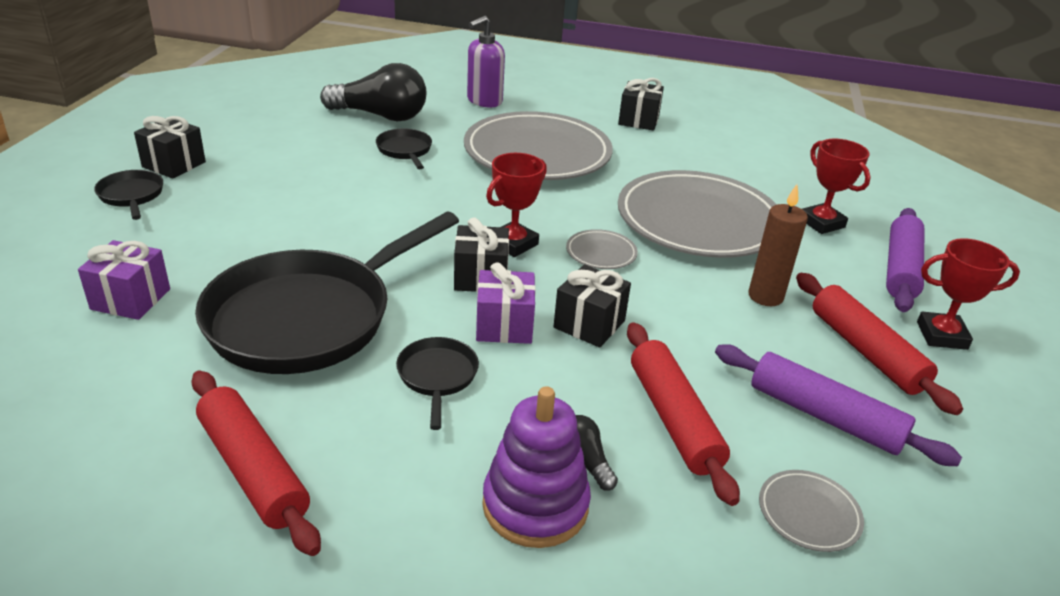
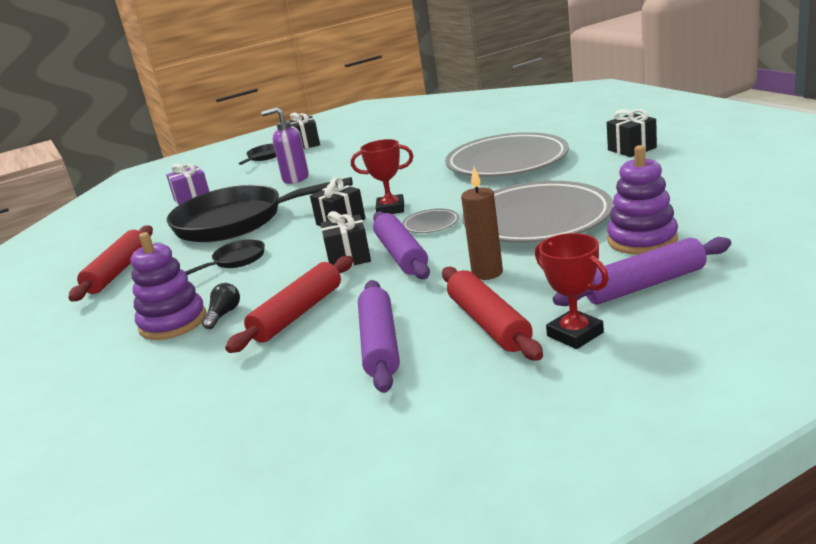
camera: 55 degrees right, 10 degrees down
black light bulb [320,63,426,121] -> none
black pan [376,129,432,170] -> none
purple soap dispenser [467,16,505,107] -> purple soap dispenser moved to [261,107,309,184]
purple gift [476,262,536,344] -> none
grey plate [759,470,864,552] -> none
red rolling pin [796,273,963,415] -> red rolling pin turned 45 degrees counterclockwise [442,267,543,361]
red trophy [802,139,871,234] -> purple stacking toy [607,145,678,255]
none -> purple rolling pin [373,211,430,279]

